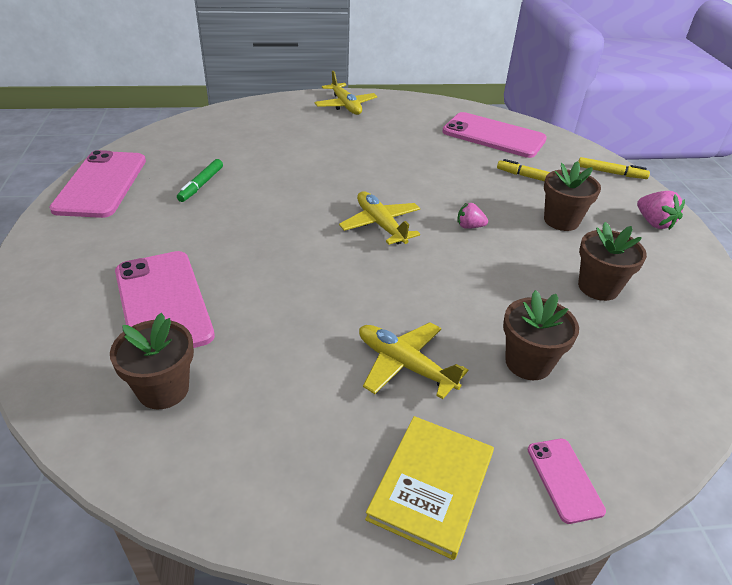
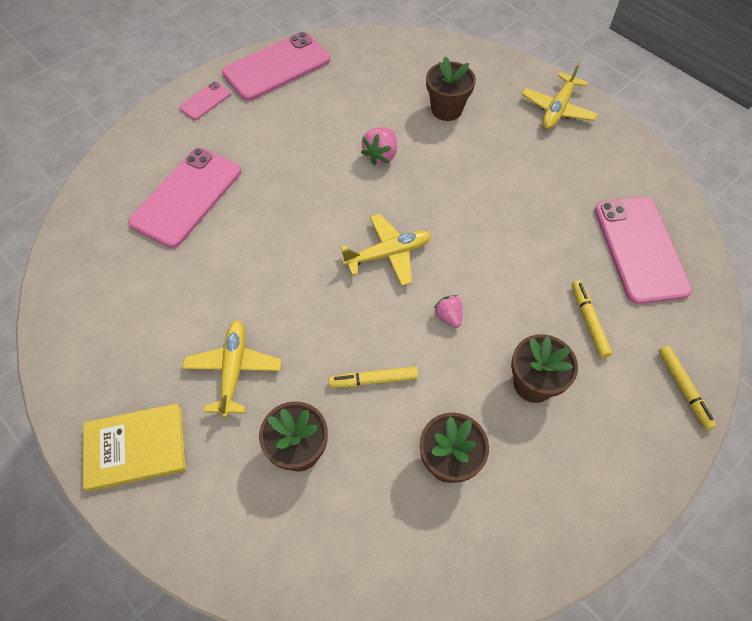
camera: 55 degrees right, 20 degrees up
brown flower pot [110,313,194,409] -> brown flower pot moved to [426,56,476,121]
green marker [177,159,223,202] -> none
yellow plane [339,191,420,245] -> yellow plane turned 45 degrees clockwise [340,214,431,286]
pink phone [528,439,606,524] -> pink phone moved to [179,81,231,120]
pink strawberry [637,191,685,230] -> pink strawberry moved to [361,127,397,165]
none -> yellow marker [329,366,418,388]

